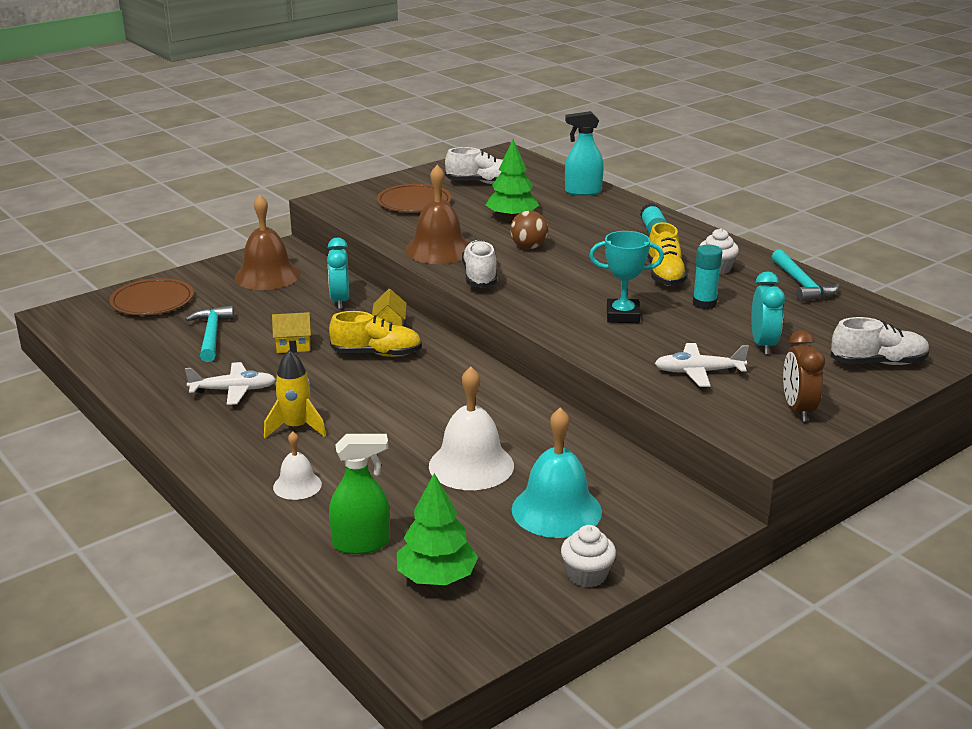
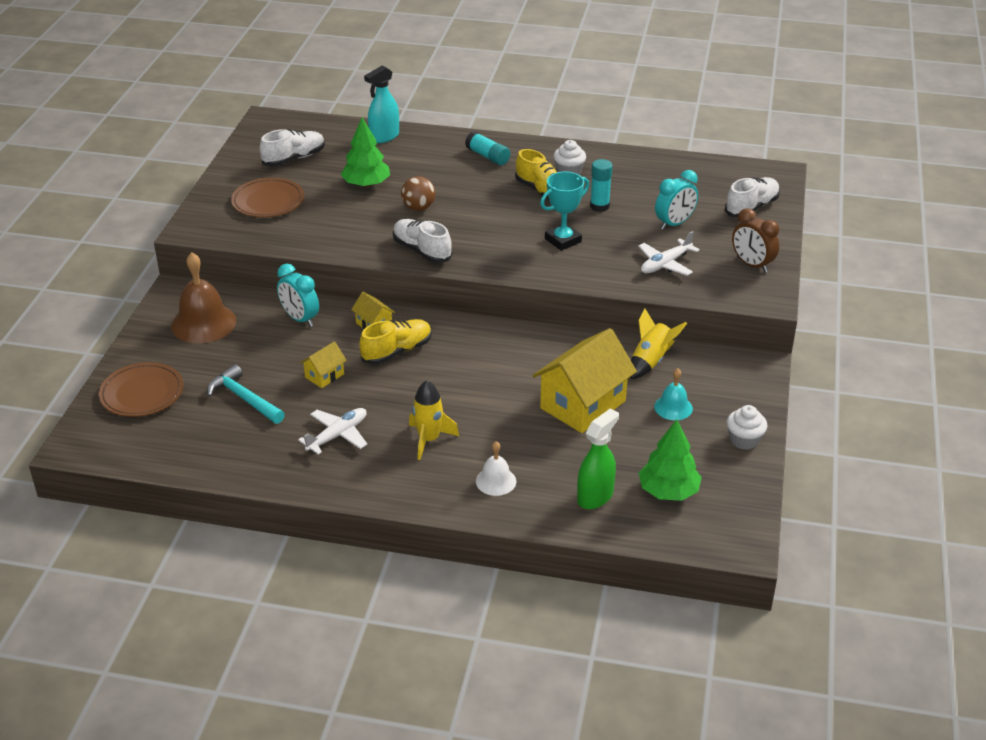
camera: 40 degrees left, 10 degrees up
brown bell [405,165,469,264] -> none
white bell [429,366,514,490] -> yellow house [533,328,637,433]
turquoise bell [512,407,602,538] -> turquoise bell [654,368,693,420], size x0.55
turquoise clock [751,272,785,355] -> turquoise clock turned 90 degrees clockwise [655,170,698,230]
turquoise hammer [771,249,840,302] -> none
none -> yellow rocket [630,308,687,379]

